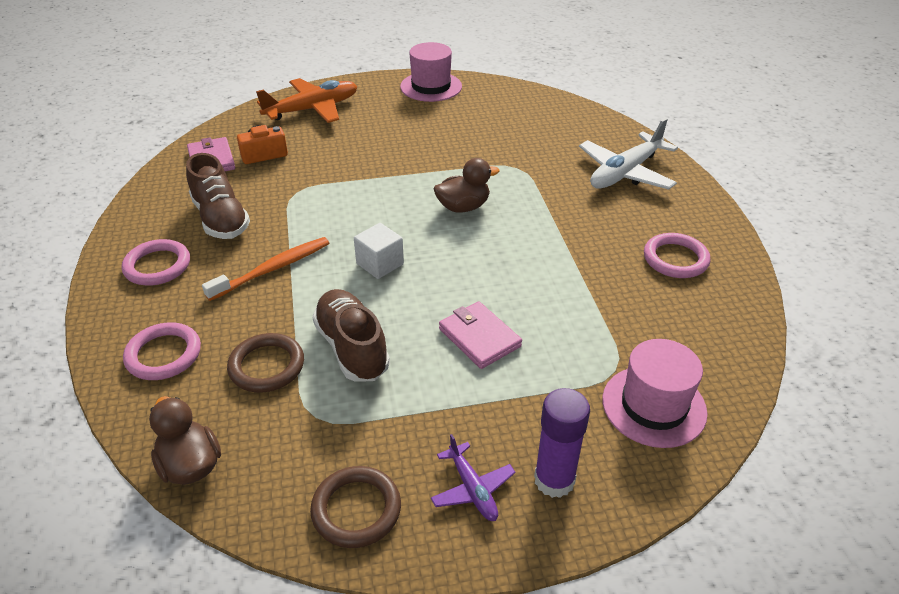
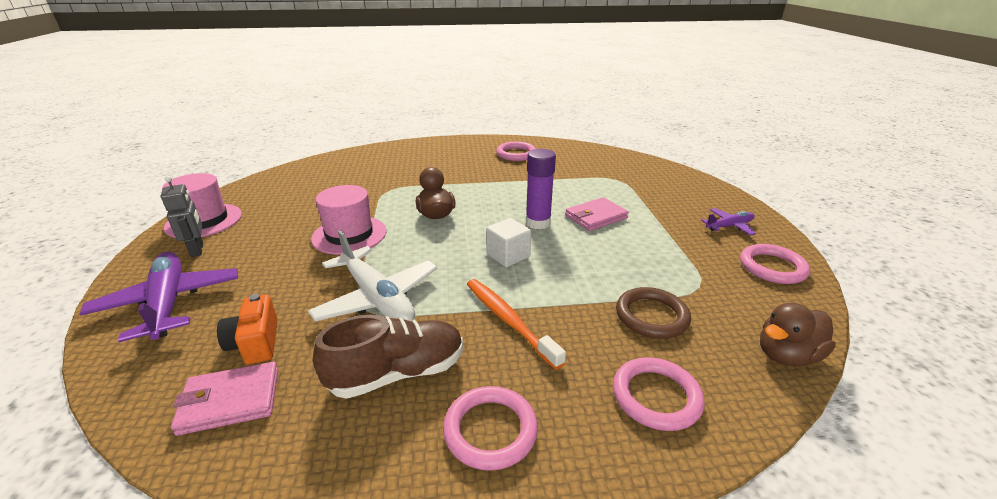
camera: 85 degrees left, 10 degrees down
orange plane [256,78,358,123] -> purple plane [79,252,238,342]
brown ring [310,466,401,548] -> pink ring [740,244,810,284]
brown shoe [312,289,390,382] -> none
purple glue stick [534,388,590,498] -> purple glue stick moved to [526,149,556,229]
white plane [579,118,678,190] -> white plane moved to [308,230,437,322]
pink hat [602,339,708,448] -> pink hat moved to [311,185,387,255]
none -> grey robot [161,176,203,257]

